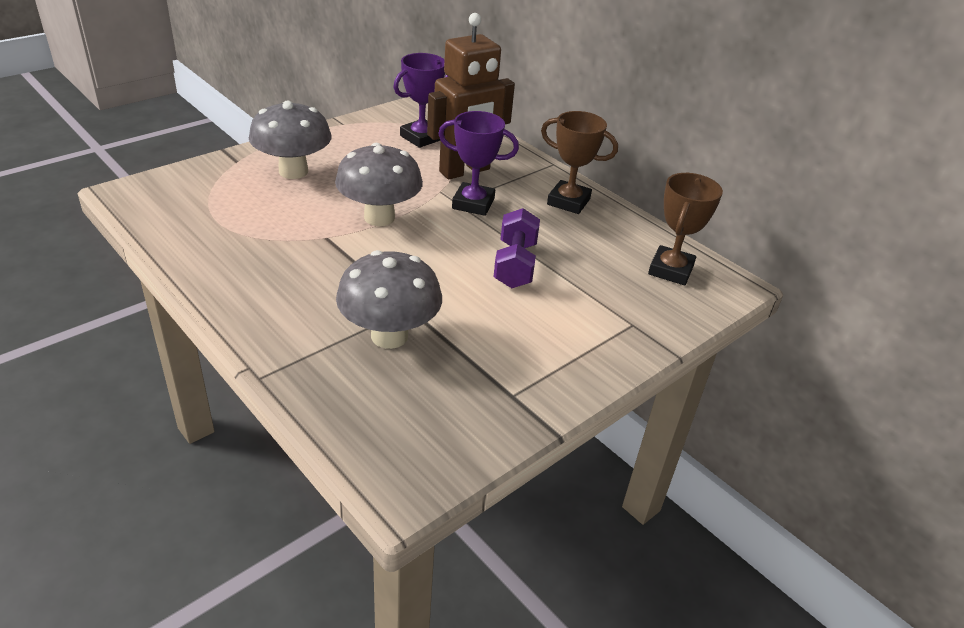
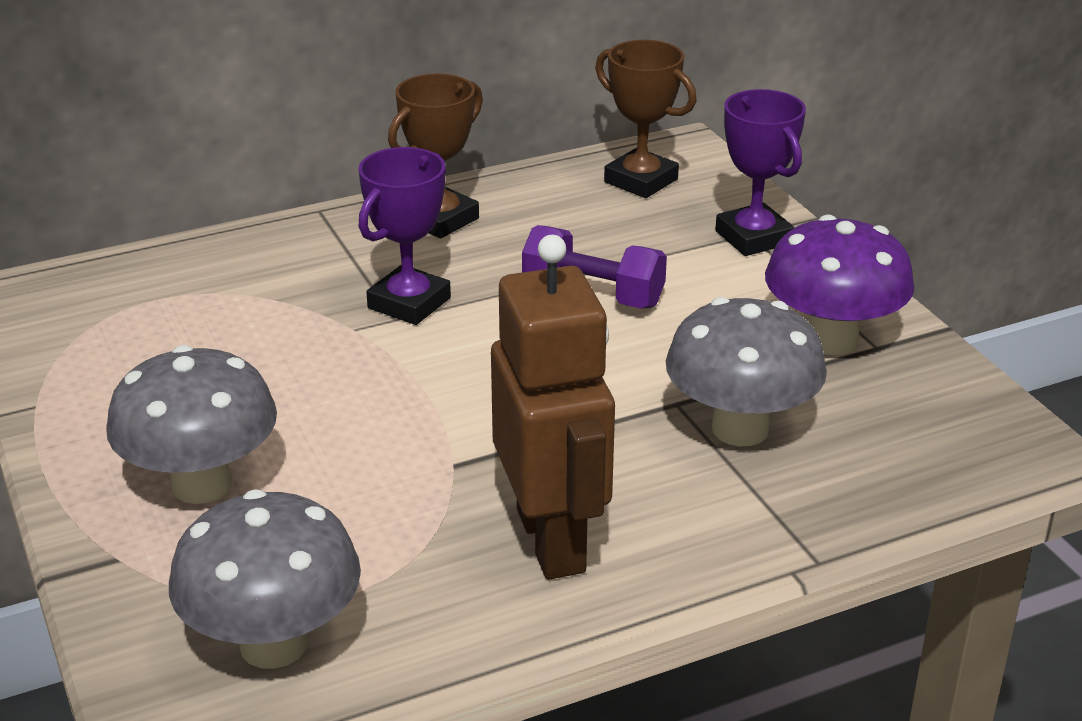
camera: 70 degrees left, 5 degrees down
grey mushroom [335,143,423,226] -> grey mushroom moved to [169,489,361,669]
purple trophy [393,53,449,148] -> purple trophy moved to [715,89,806,256]
brown robot [427,13,515,180] -> brown robot moved to [491,235,615,579]
none -> purple mushroom [765,215,915,355]

